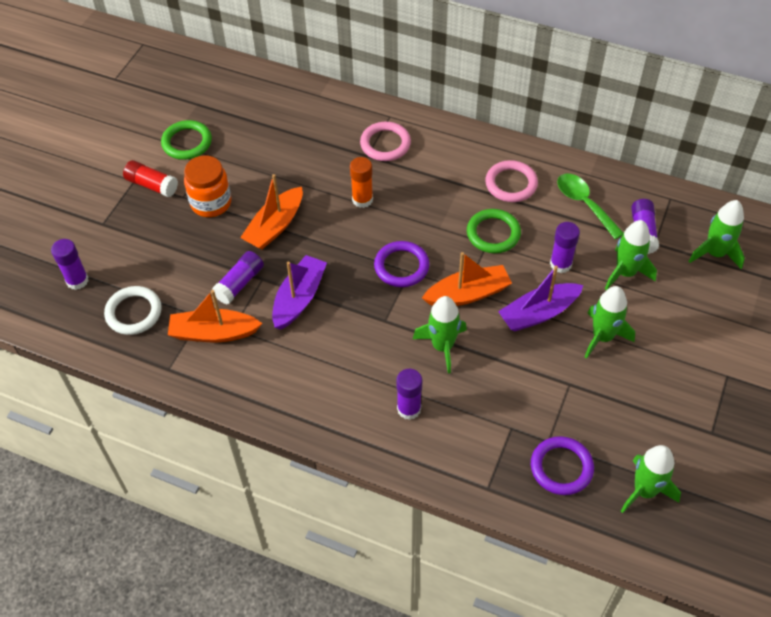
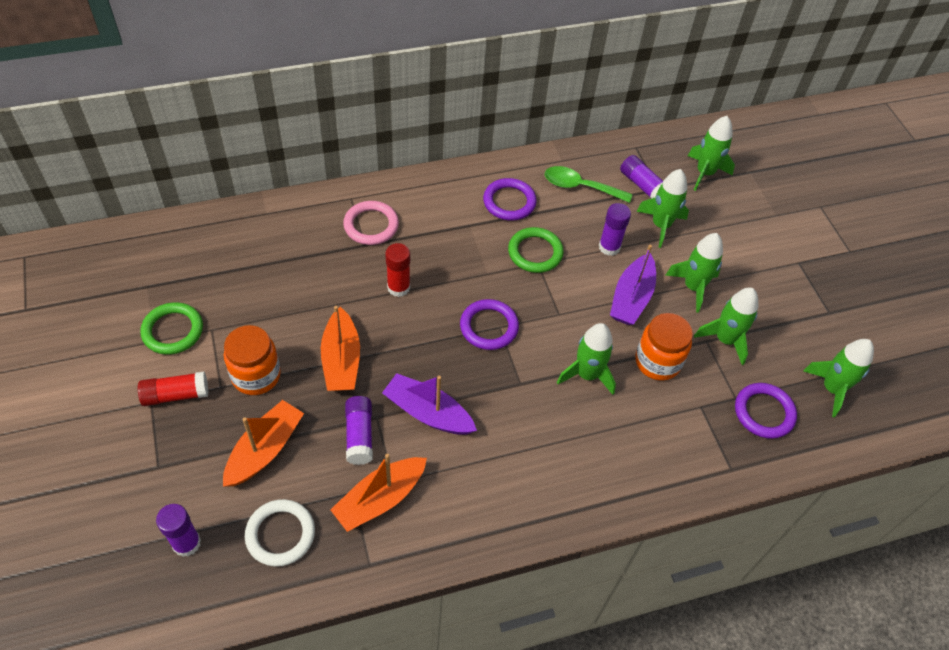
camera: 45 degrees left, 0 degrees up
purple boat [272,255,327,330] -> purple boat turned 45 degrees counterclockwise [382,373,477,435]
orange glue stick [350,157,373,208] -> red glue stick [385,243,410,297]
purple glue stick [396,369,422,420] -> none
orange boat [422,252,512,306] -> orange boat moved to [223,400,304,487]
pink ring [485,160,538,202] -> purple ring [483,178,537,221]
none -> orange jar [635,313,693,381]
none -> green rocket [694,288,758,365]

